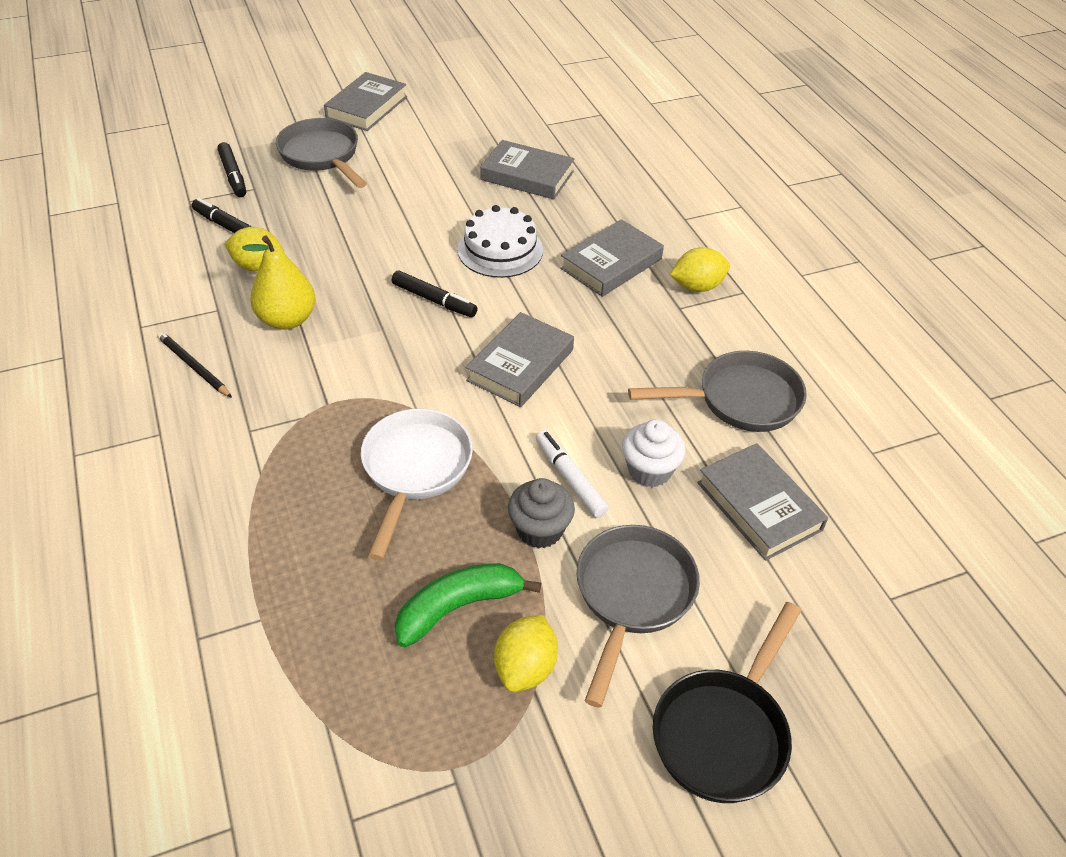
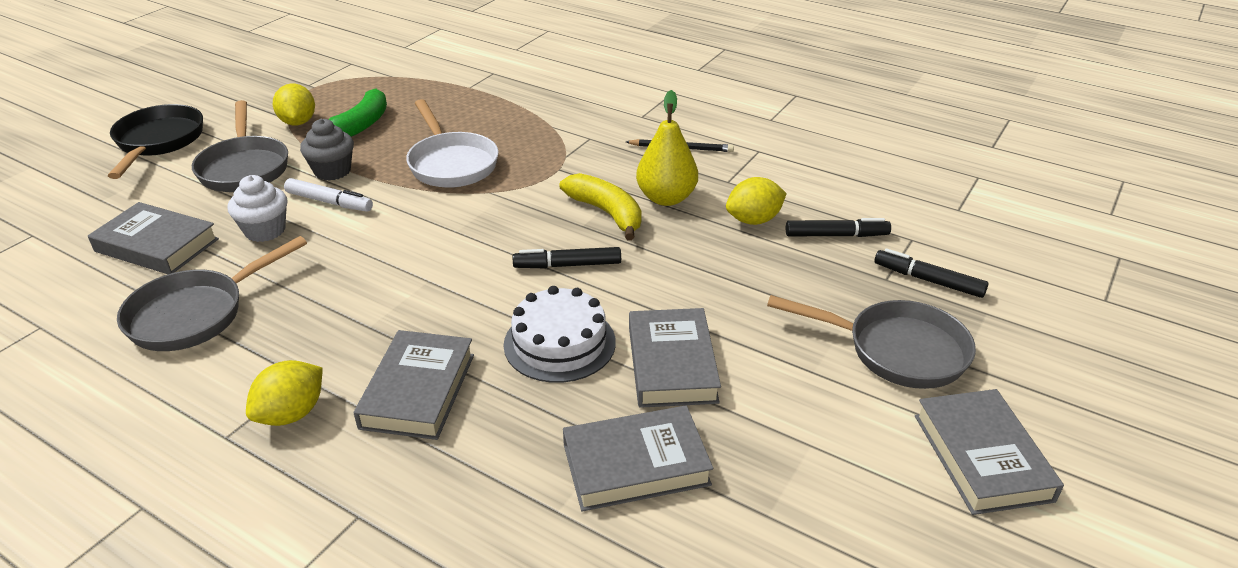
camera: 145 degrees right, 10 degrees down
grey book [466,312,574,407] -> grey book moved to [629,308,721,408]
none -> yellow banana [560,173,642,240]

